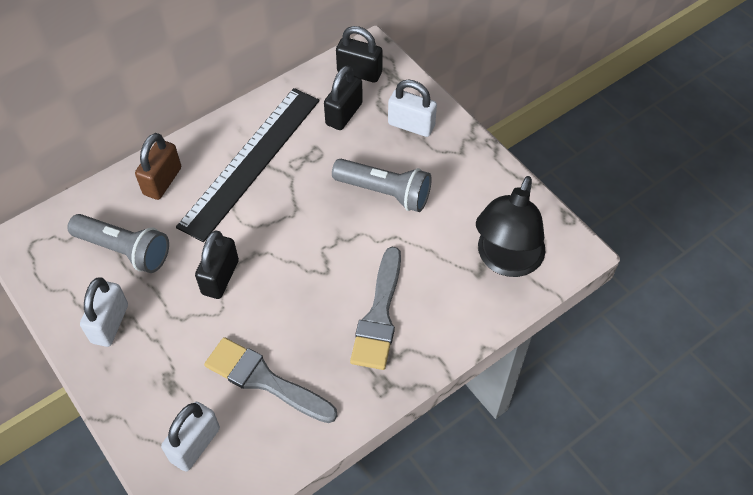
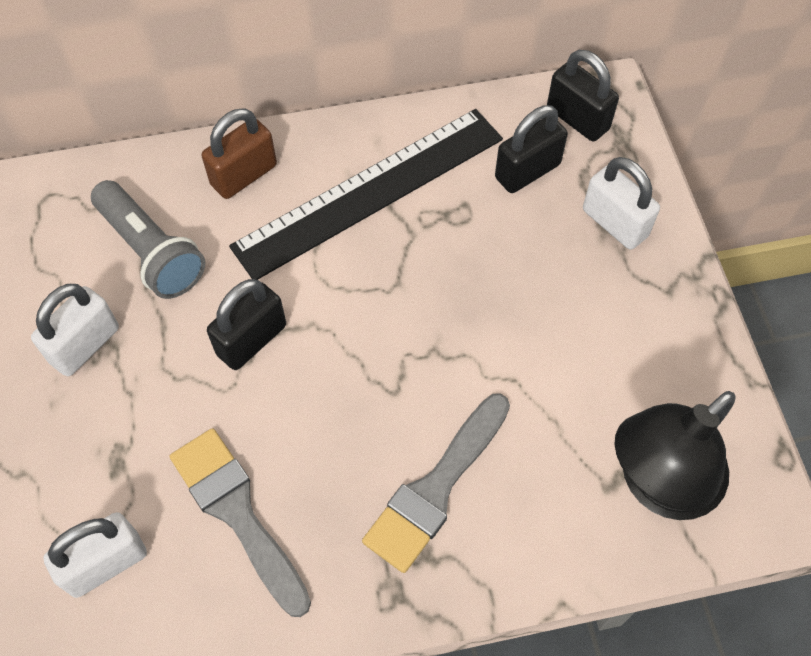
camera: 25 degrees right, 5 degrees up
grey flashlight [332,159,432,212] -> none

